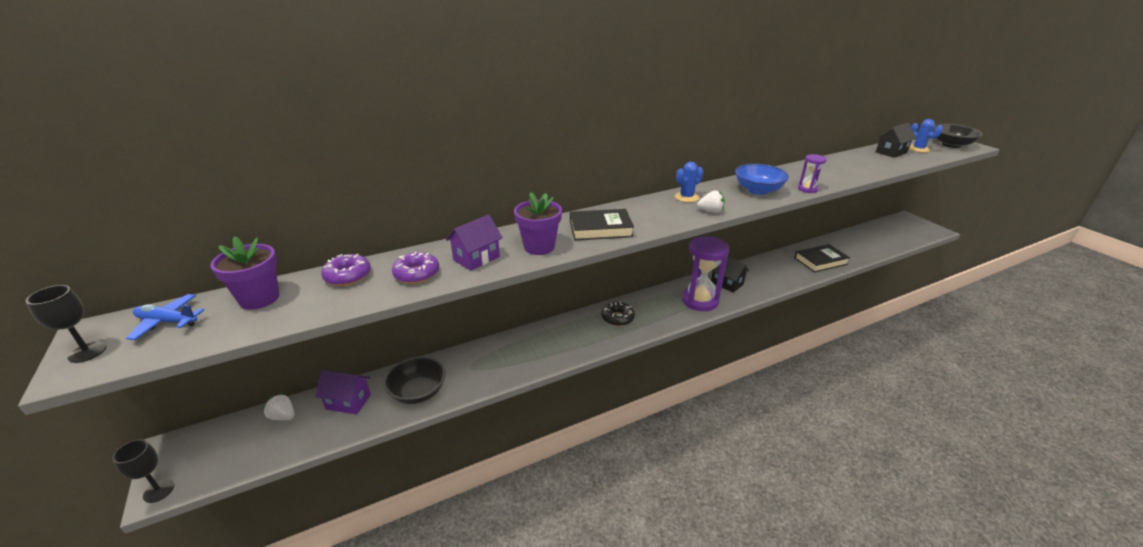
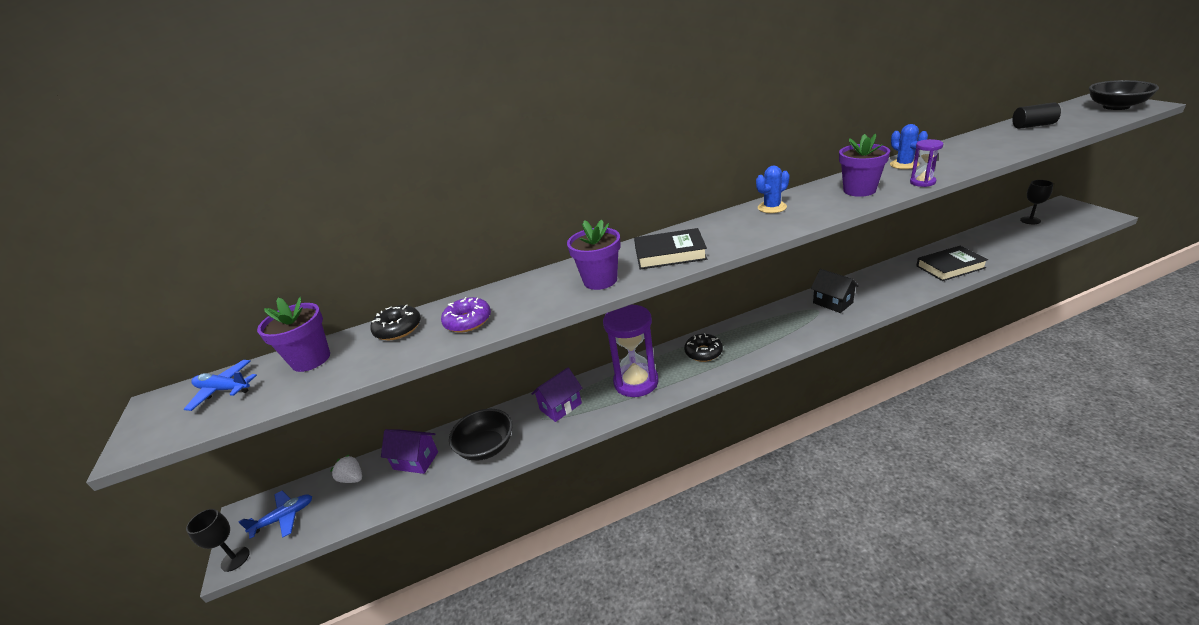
camera: 10 degrees right, 0 degrees up
black goblet [26,285,106,363] -> black goblet moved to [1020,180,1053,224]
purple donut [321,254,371,286] -> black donut [371,304,421,340]
purple house [446,215,503,271] -> purple house moved to [532,368,582,422]
purple hourglass [682,236,729,311] -> purple hourglass moved to [603,305,659,397]
white strawberry [697,190,725,213] -> none
blue bowl [735,164,789,195] -> purple flower pot [839,134,890,197]
black house [876,123,916,158] -> black cylinder [1012,102,1061,129]
blue cactus [909,119,943,153] -> blue cactus moved to [890,124,928,169]
none -> blue plane [238,490,312,539]

